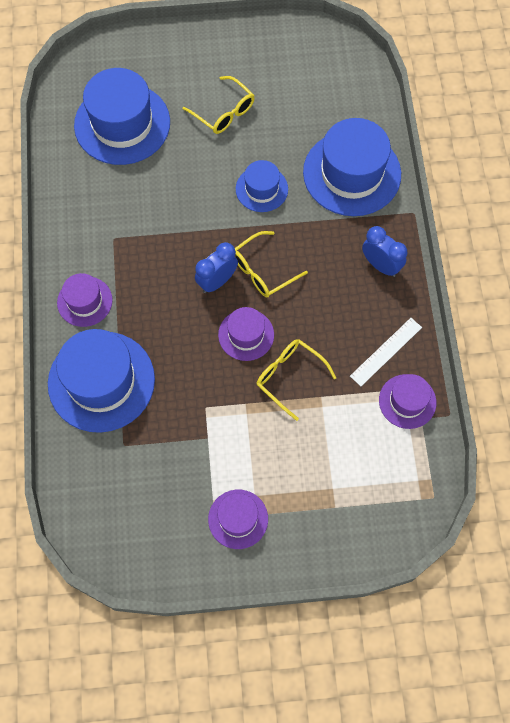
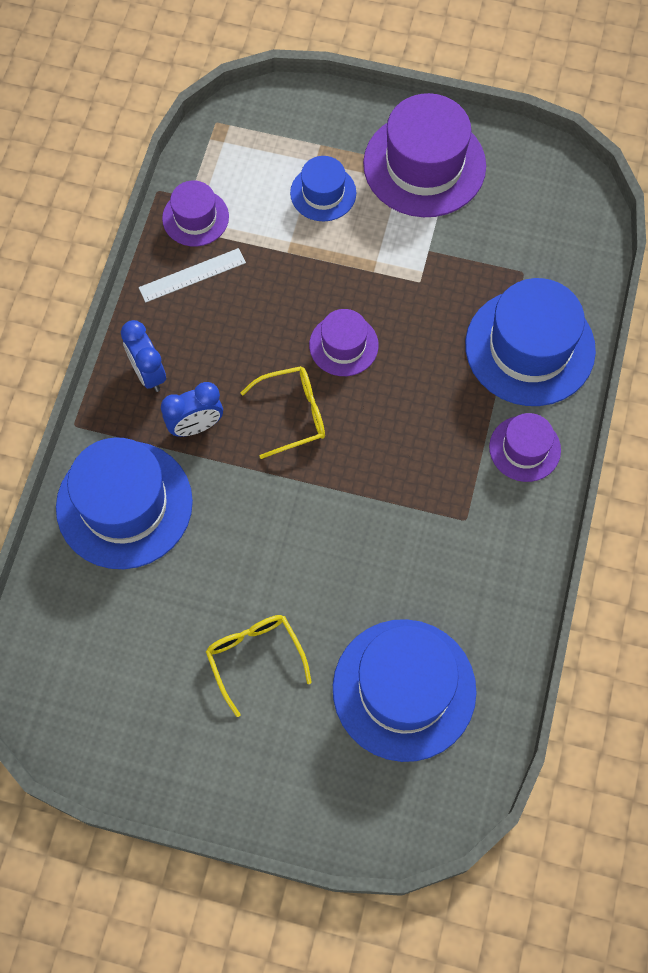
camera: 160 degrees left, 0 degrees up
blue clock [195,242,238,293] -> blue clock moved to [161,382,223,437]
purple hat [208,490,268,549] -> purple hat [363,93,486,217], size x1.87
blue hat [236,160,288,212] -> blue hat moved to [290,156,356,221]
yellow glasses [256,339,336,421] -> none

